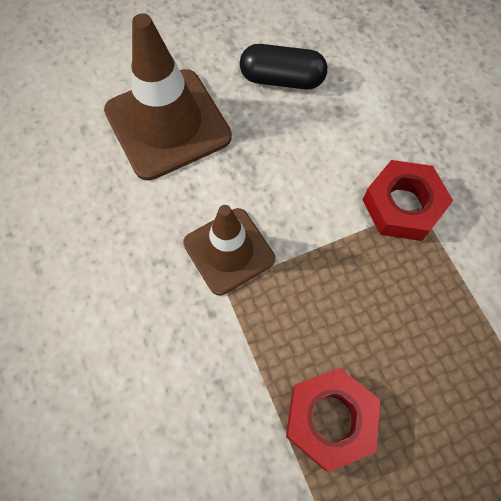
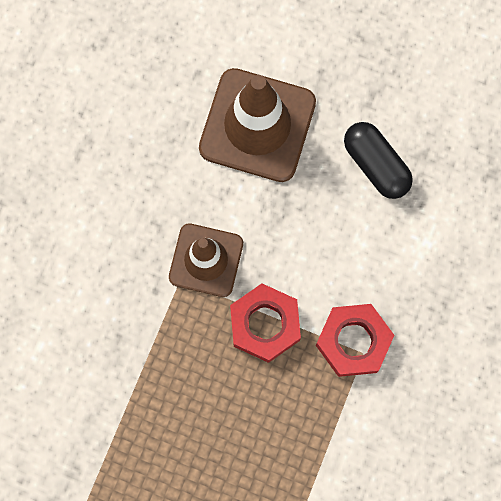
camera: 45 degrees right, 10 degrees up
red nut [286,368,380,472] -> red nut moved to [230,284,301,363]

